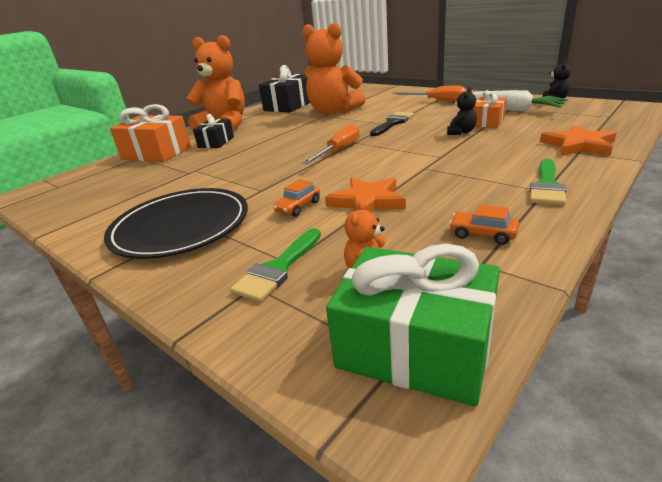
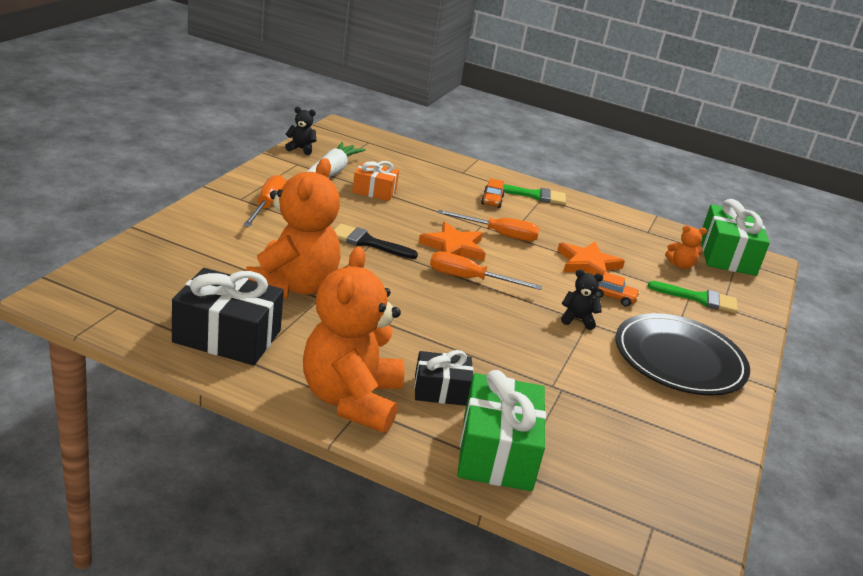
camera: 115 degrees left, 0 degrees up
orange gift [110,104,191,162] -> green gift [457,370,546,491]
black teddy bear [447,87,477,135] -> black teddy bear moved to [561,269,603,330]
orange car [449,204,519,245] -> orange car moved to [481,178,505,208]
orange star [540,124,617,156] -> orange star moved to [418,222,486,261]
none -> orange screwdriver [438,210,540,241]

